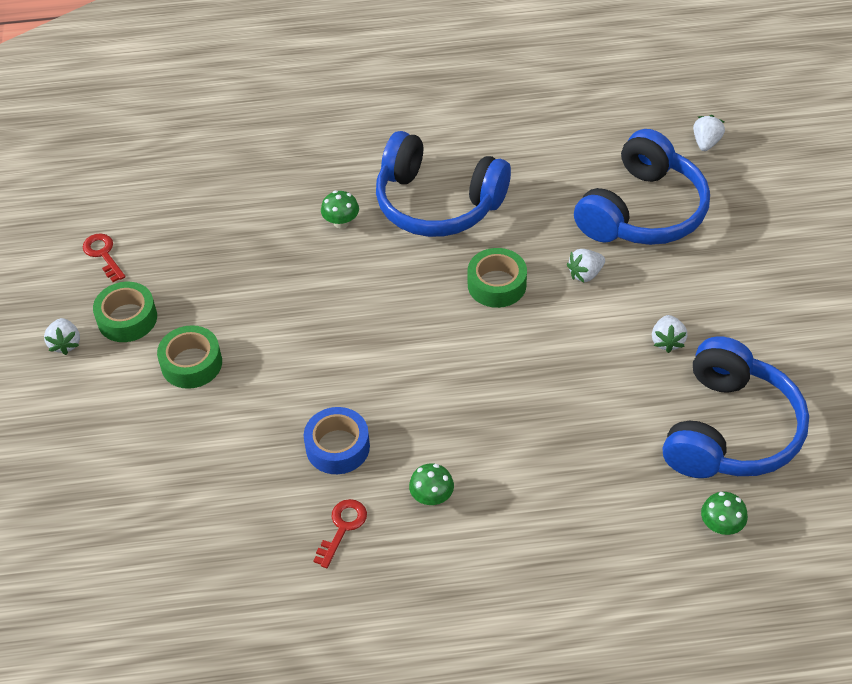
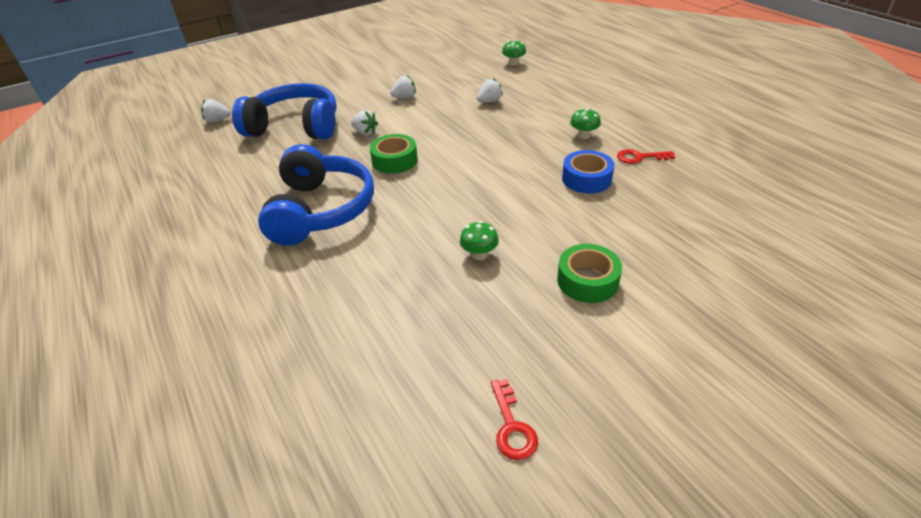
camera: 115 degrees left, 10 degrees down
white strawberry [44,318,80,355] -> white strawberry moved to [477,78,503,102]
red key [83,233,125,282] -> red key turned 45 degrees counterclockwise [491,379,538,460]
green tape [93,282,157,342] -> none
green mushroom [321,191,359,228] -> green mushroom moved to [460,221,499,260]
blue headphones [663,336,809,478] -> none

